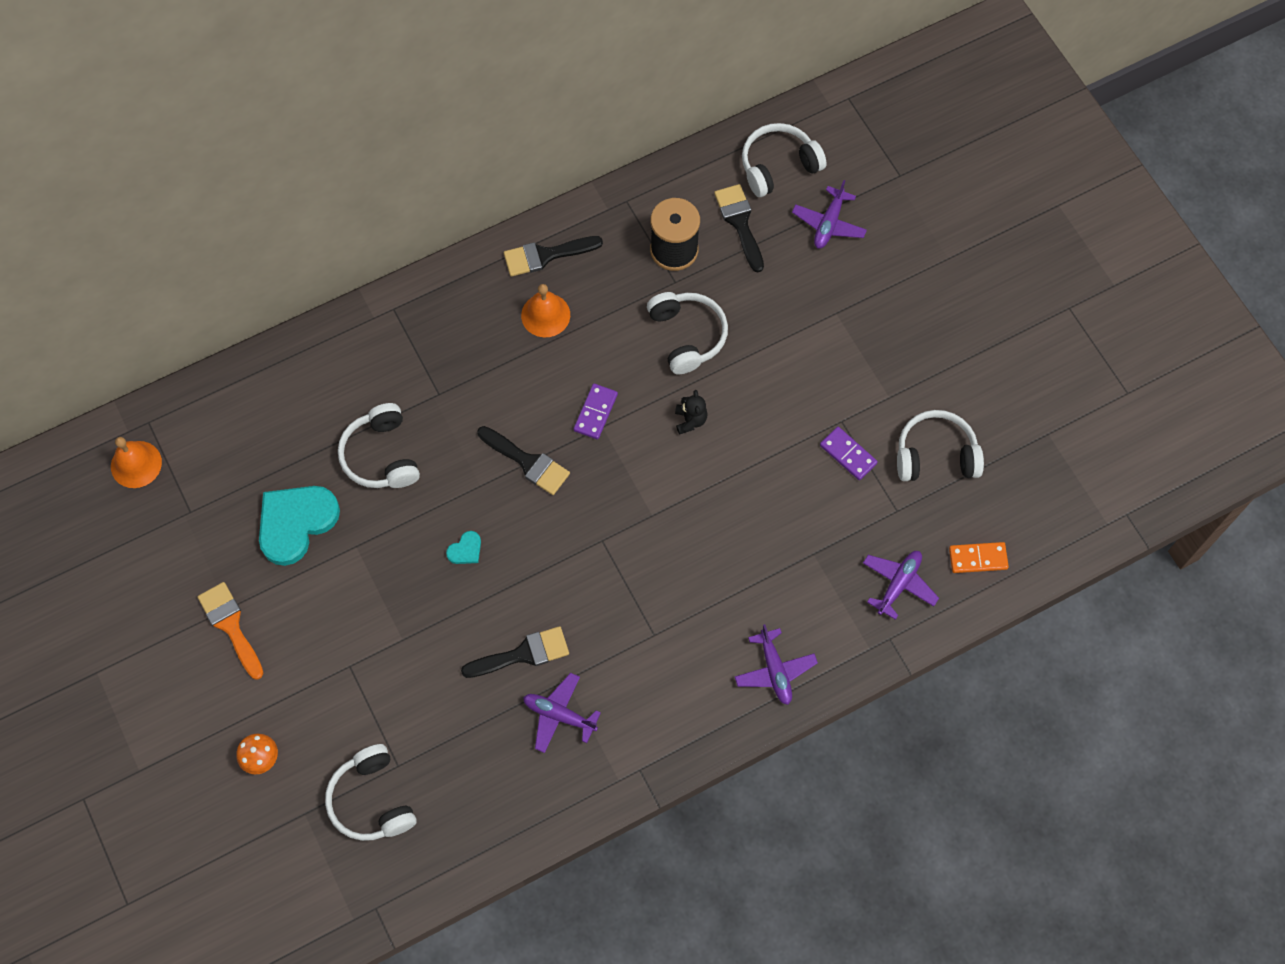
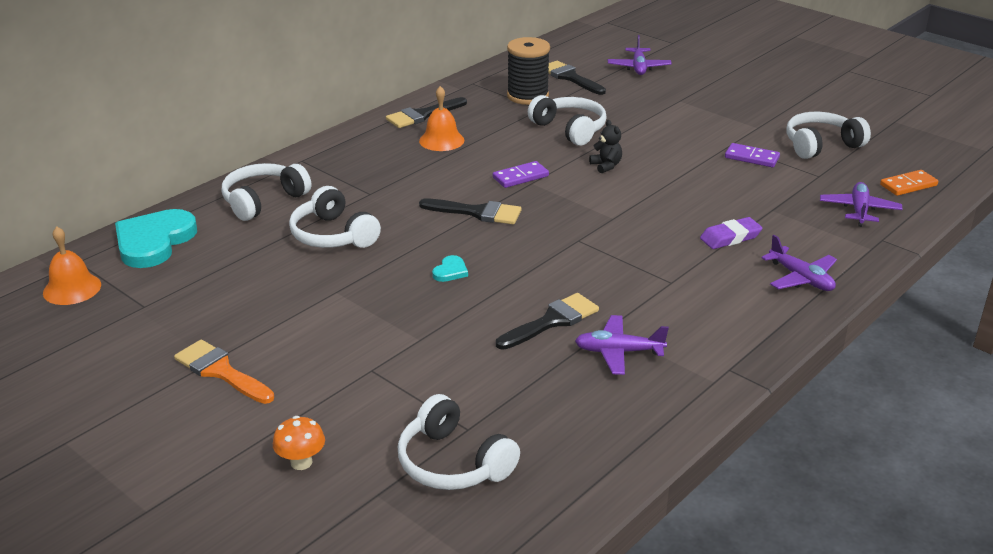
camera: 20 degrees left, 35 degrees down
turquoise heart [259,486,340,566] -> turquoise heart moved to [115,209,197,268]
purple domino [574,384,618,440] -> purple domino turned 60 degrees clockwise [493,161,549,188]
white headphones [742,123,827,197] -> white headphones moved to [222,163,311,221]
none -> purple eraser [700,217,762,249]

